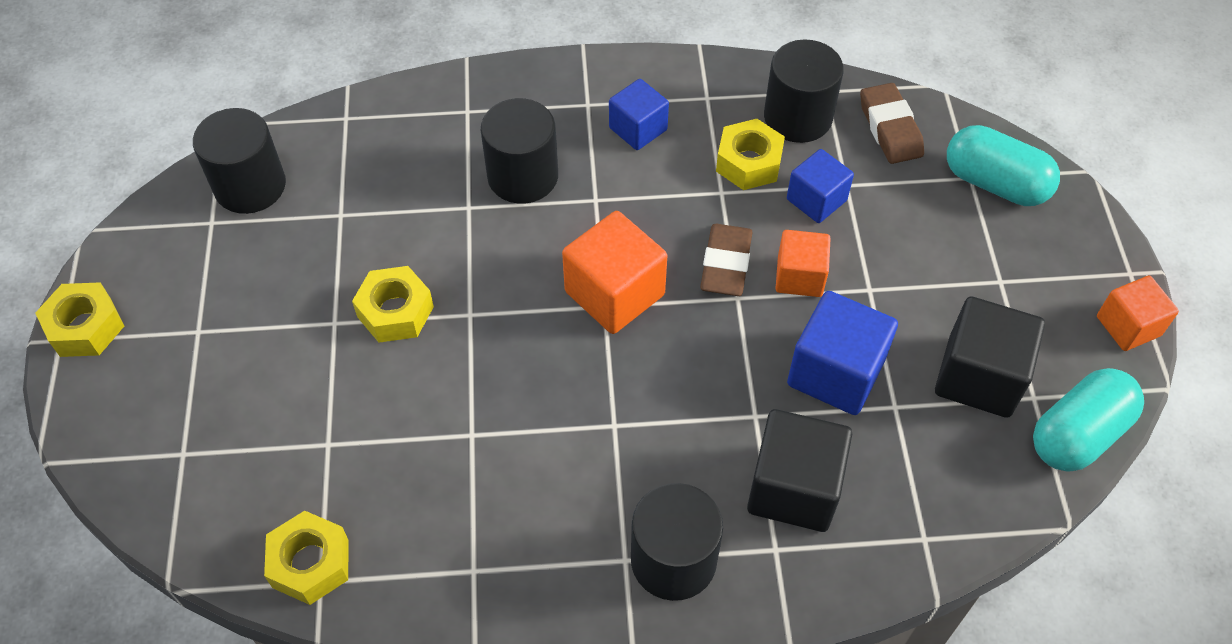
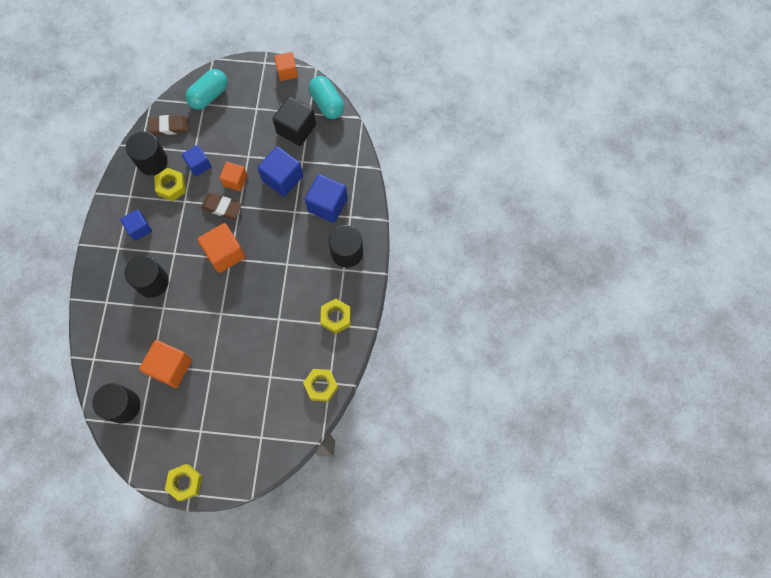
camera: 80 degrees left, 15 degrees up
yellow nut [352,266,434,343] -> yellow nut moved to [320,299,351,334]
black cube [747,409,852,532] -> blue cube [305,174,348,223]
none -> orange cube [139,340,192,388]

